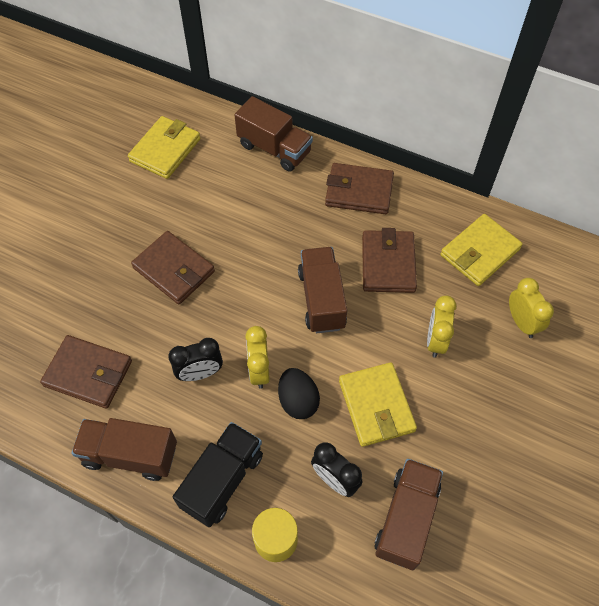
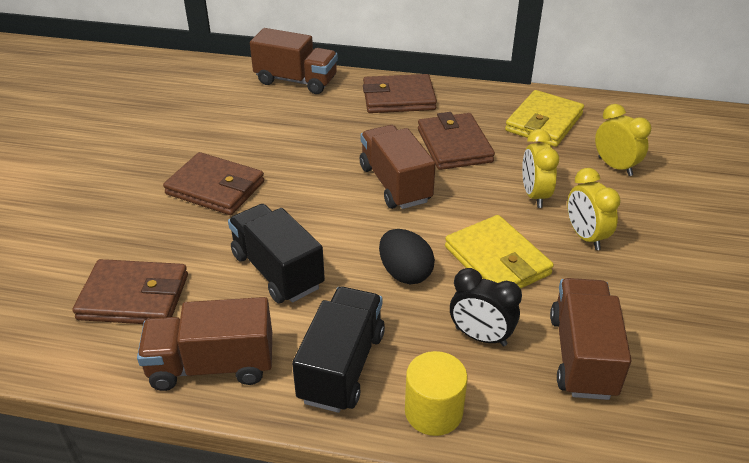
camera: 15 degrees left, 20 degrees down
yellow wallet [128,116,200,179] -> none
black clock [168,338,223,381] -> black truck [228,204,325,303]
yellow clock [245,326,270,389] -> yellow clock moved to [567,168,621,250]

